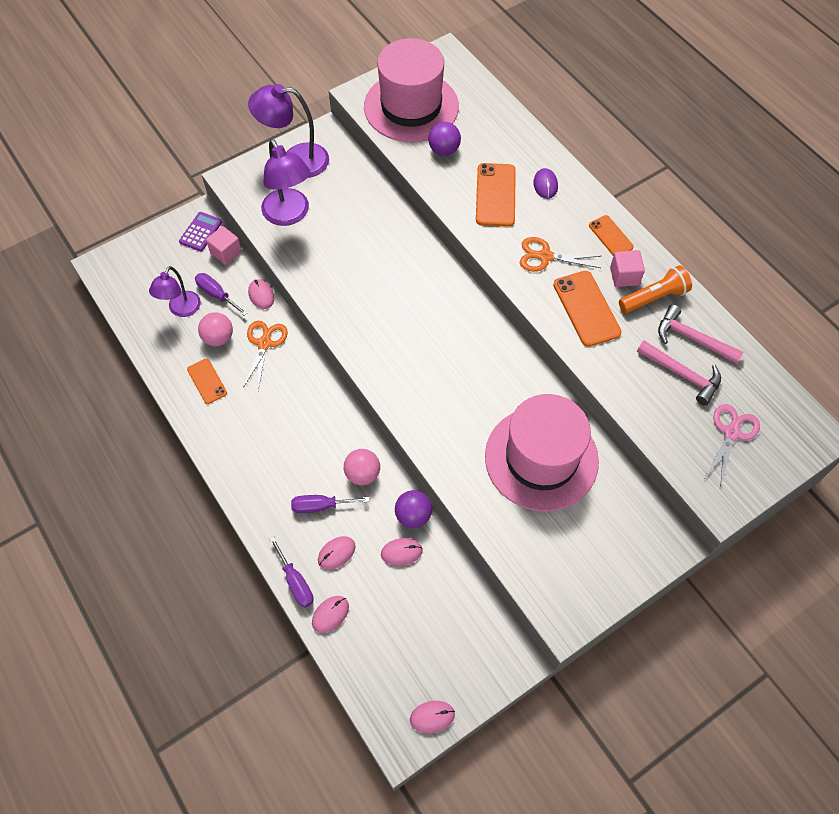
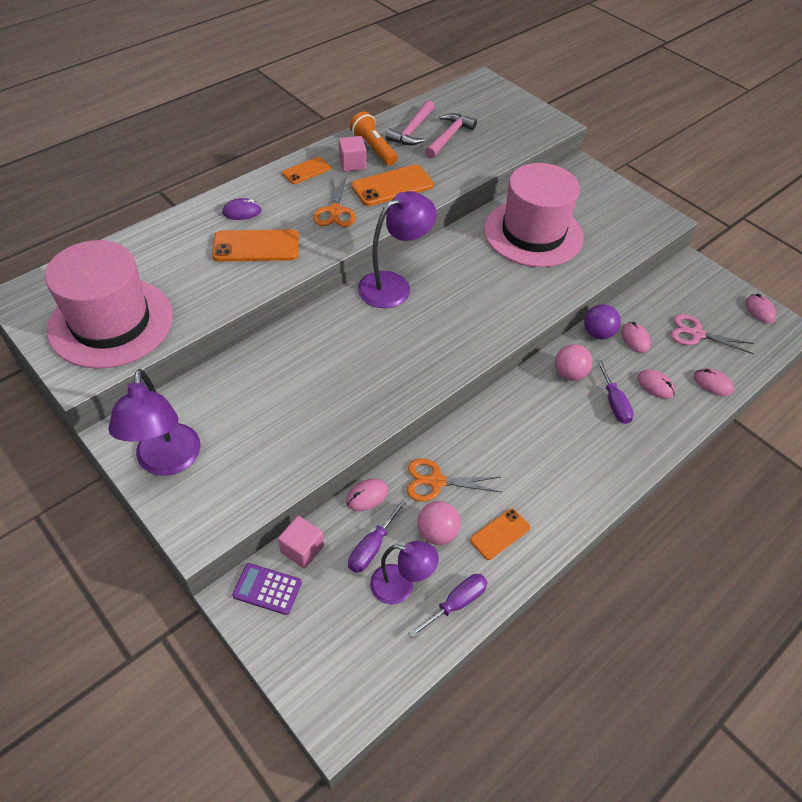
camera: 100 degrees left, 10 degrees down
purple lamp [261,139,310,226] -> purple lamp moved to [358,191,437,308]
purple screwdriver [269,536,314,608] -> purple screwdriver moved to [409,574,488,638]
purple ball [428,122,461,156] -> none
pink scissors [705,404,760,487] -> pink scissors moved to [671,314,754,354]

